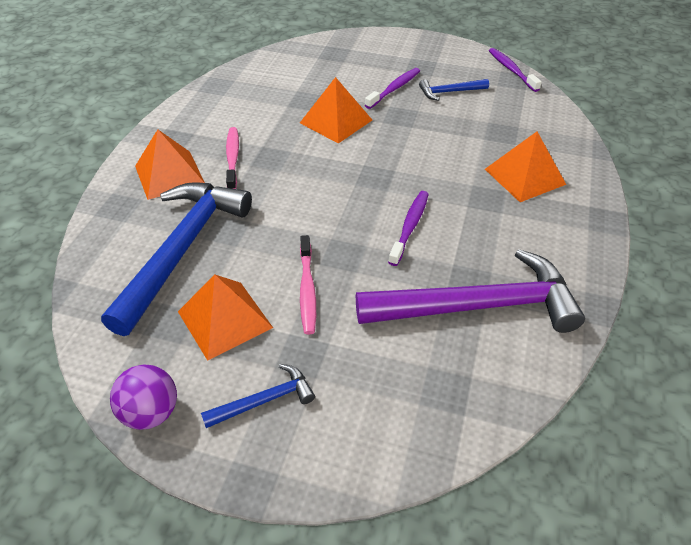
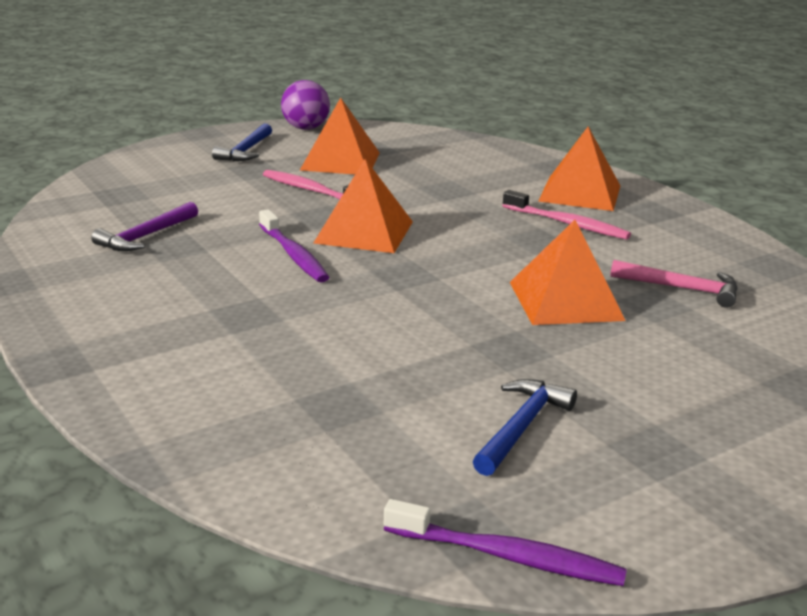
camera: 130 degrees right, 20 degrees down
blue hammer [101,182,252,336] -> none
purple hammer [356,249,585,333] -> purple hammer [91,202,198,251], size x0.45
purple toothbrush [365,68,420,109] -> none
orange pyramid [485,132,566,202] -> orange pyramid moved to [314,159,413,253]
none -> pink hammer [610,260,738,308]

